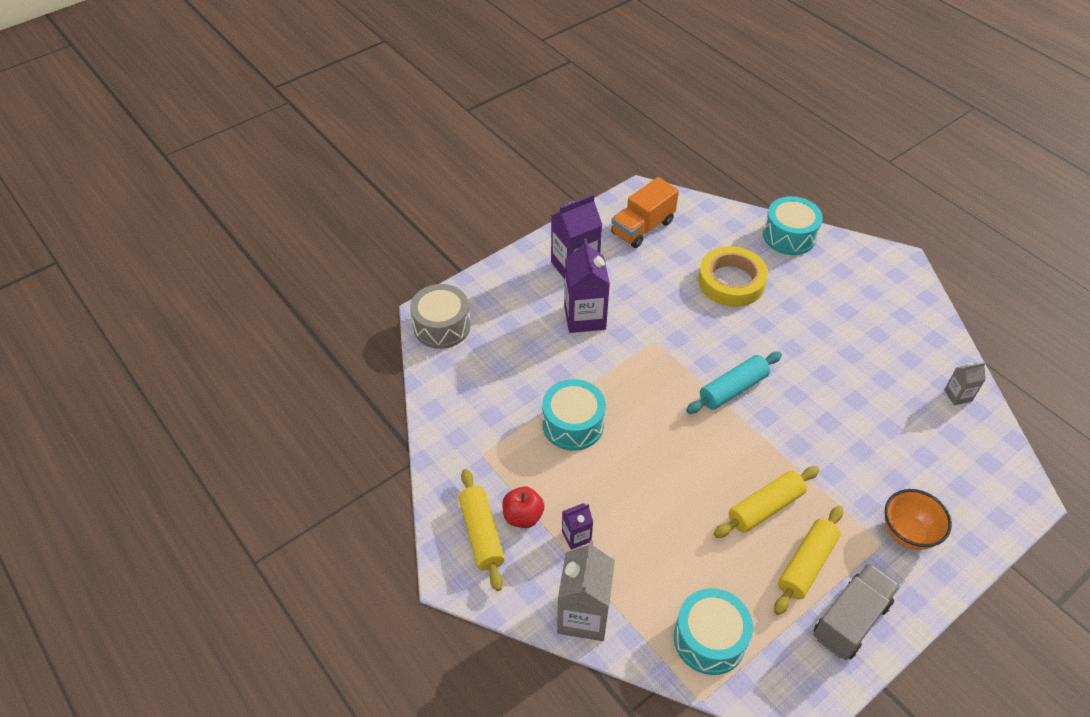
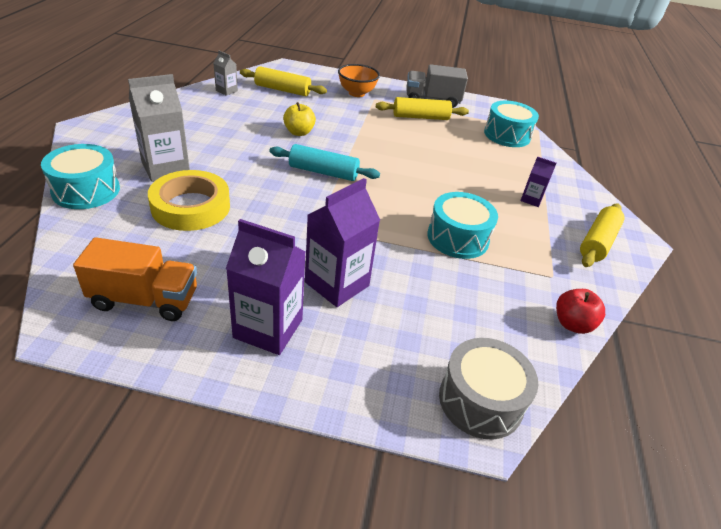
camera: 135 degrees left, 10 degrees down
red apple [502,487,545,528] -> red apple moved to [556,289,605,334]
grey carton [557,540,615,641] -> grey carton moved to [128,74,190,182]
yellow rolling pin [714,466,819,538] -> yellow rolling pin moved to [240,66,327,96]
none -> yellow apple [283,102,316,136]

